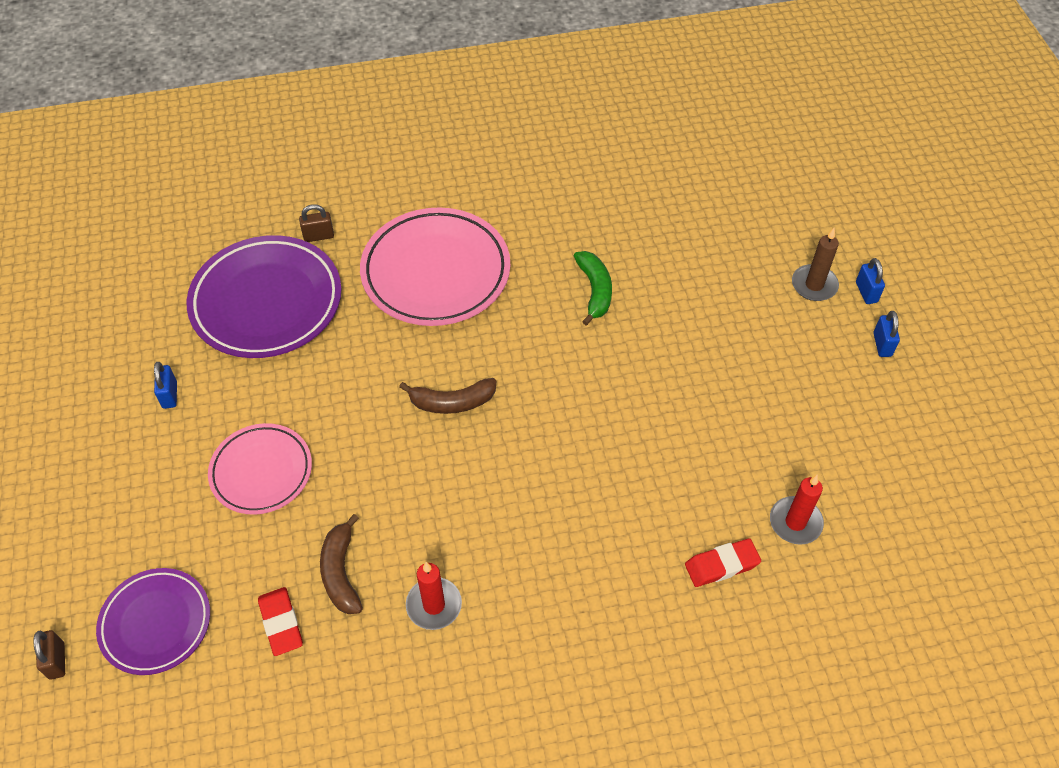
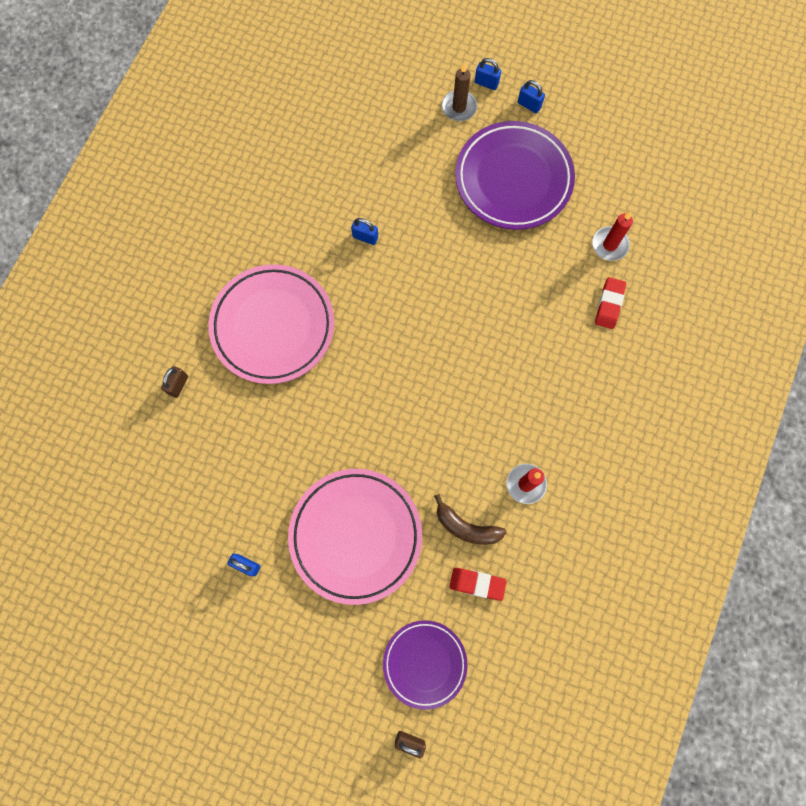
camera: 55 degrees left, 20 degrees up
purple plate [187,235,341,358] -> purple plate moved to [455,121,575,230]
pink plate [208,423,312,515] -> pink plate [288,469,422,605], size x1.64
brown banana [399,378,496,414] -> none
green banana [574,251,612,326] -> blue padlock [351,218,378,245]

